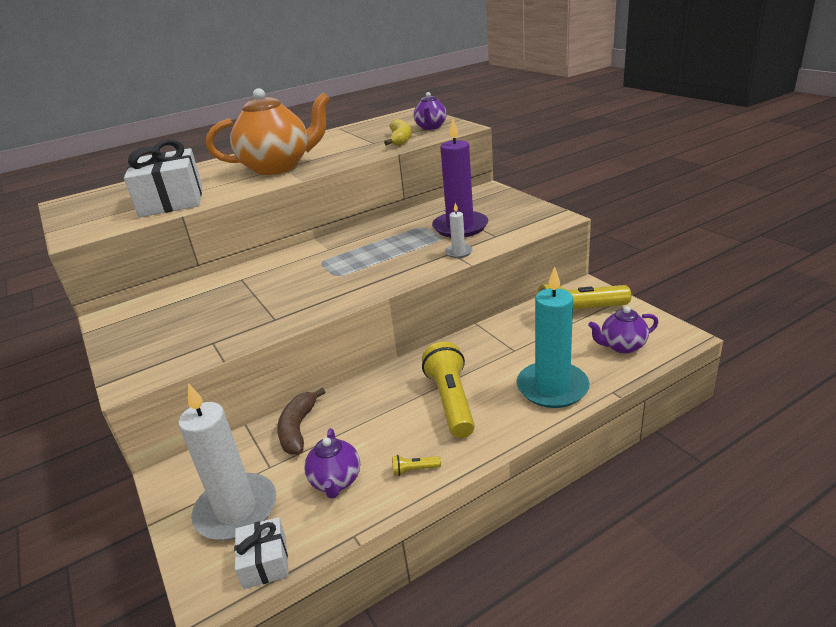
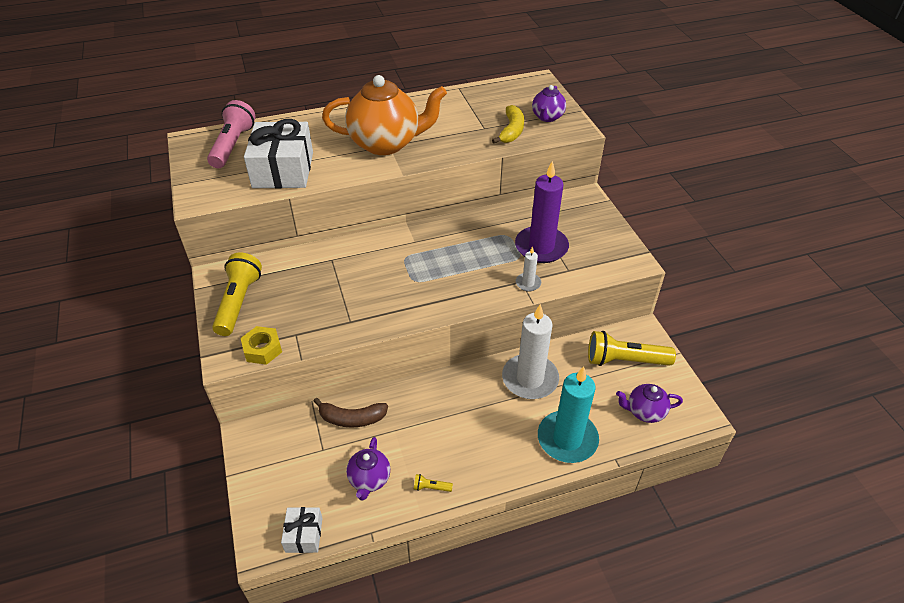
camera: 10 degrees right, 15 degrees up
white candle [178,383,276,540] -> white candle moved to [502,304,559,399]
brown banana [277,388,325,455] -> brown banana turned 105 degrees counterclockwise [313,398,388,428]
yellow flashlight [422,342,475,438] -> yellow flashlight moved to [212,253,262,336]
none -> pink flashlight [207,100,255,168]
none -> yellow nut [241,326,282,365]

